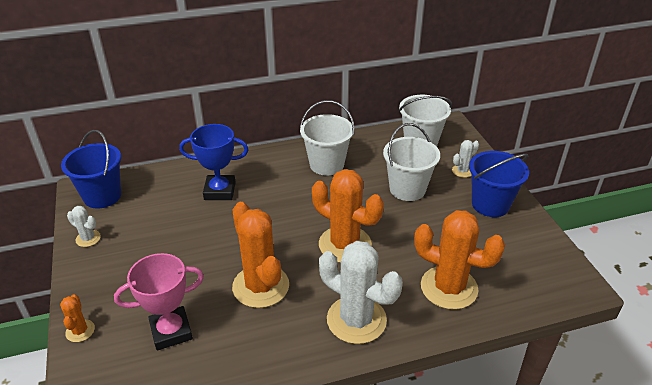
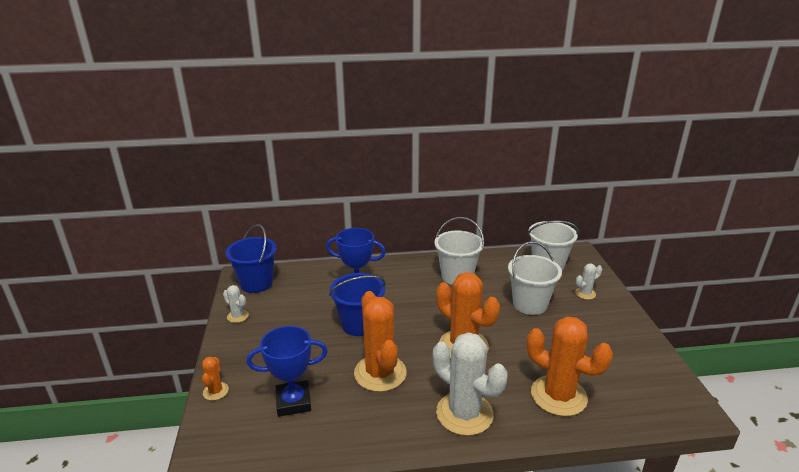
camera: 10 degrees right, 10 degrees down
pink trophy [114,253,204,350] -> blue trophy [247,326,328,417]
blue bucket [469,151,529,217] -> blue bucket moved to [329,273,386,336]

